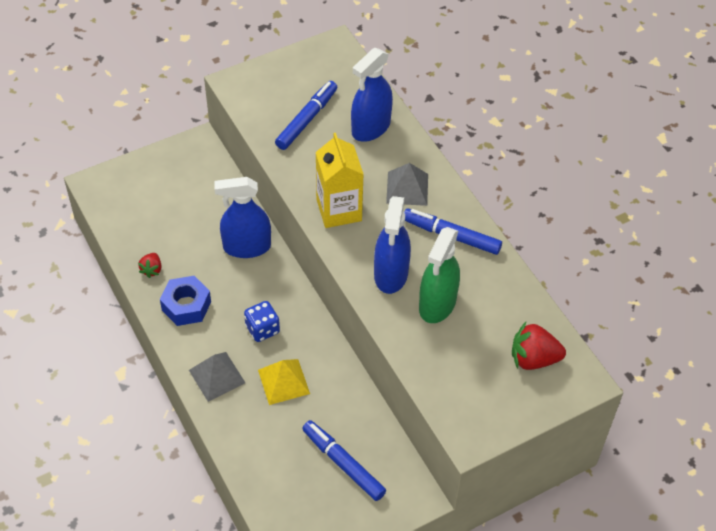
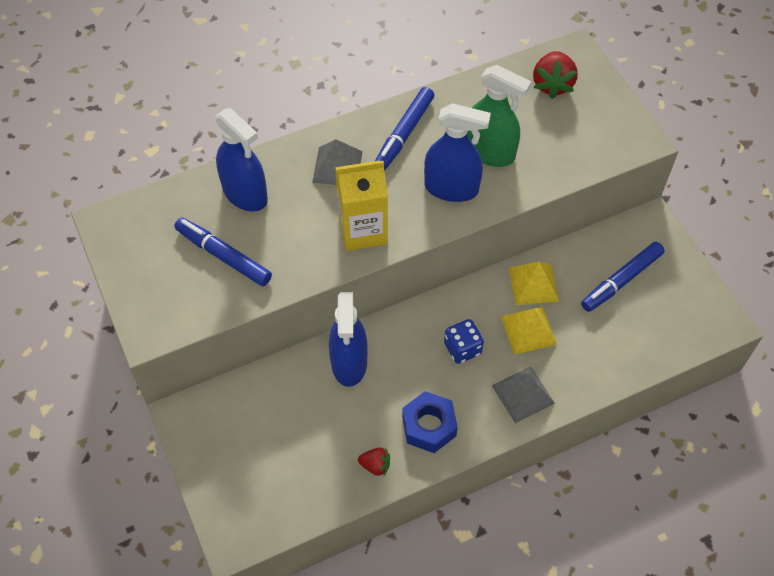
camera: 85 degrees left, 5 degrees up
none -> yellow pyramid [509,262,559,305]

